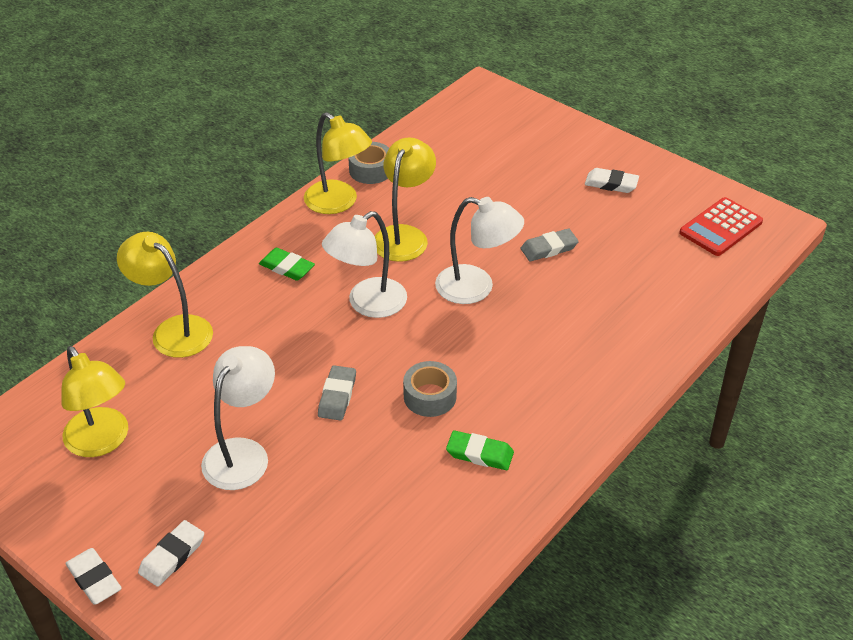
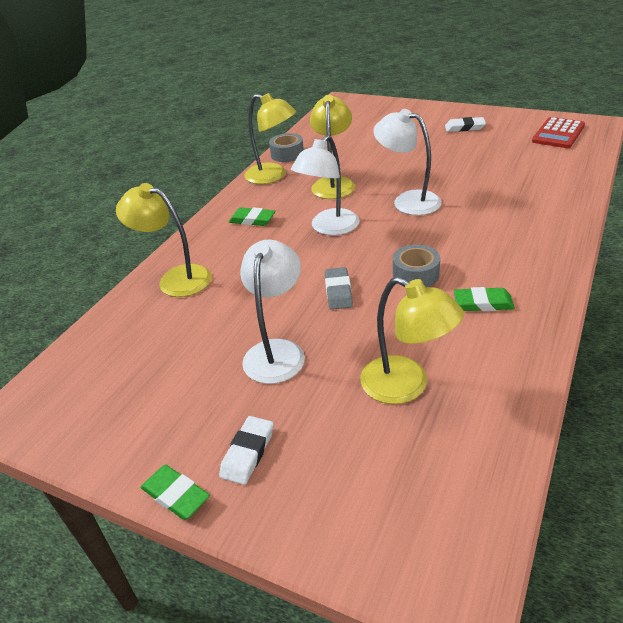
camera: 10 degrees left, 5 degrees down
yellow lamp [61,346,128,457] -> yellow lamp moved to [360,277,464,404]
white eraser [65,548,122,605] -> green eraser [141,465,210,520]
white lamp [435,197,524,304] -> white lamp turned 150 degrees counterclockwise [373,109,442,215]
grey eraser [521,229,579,261] -> none

